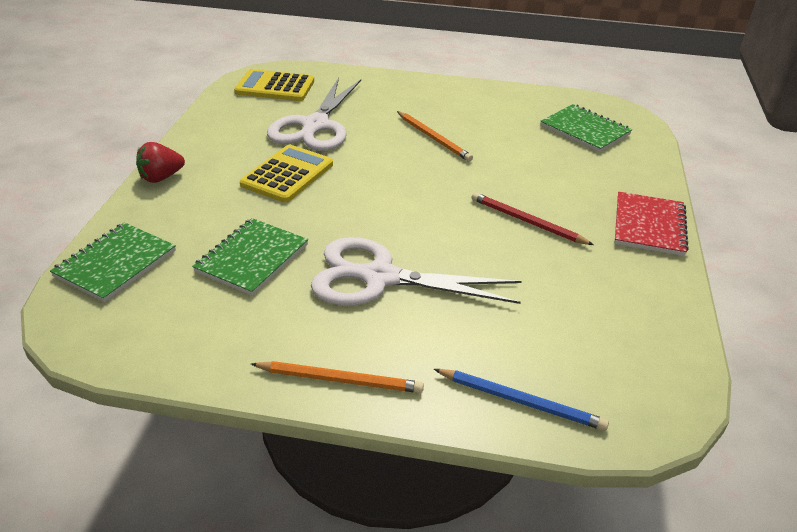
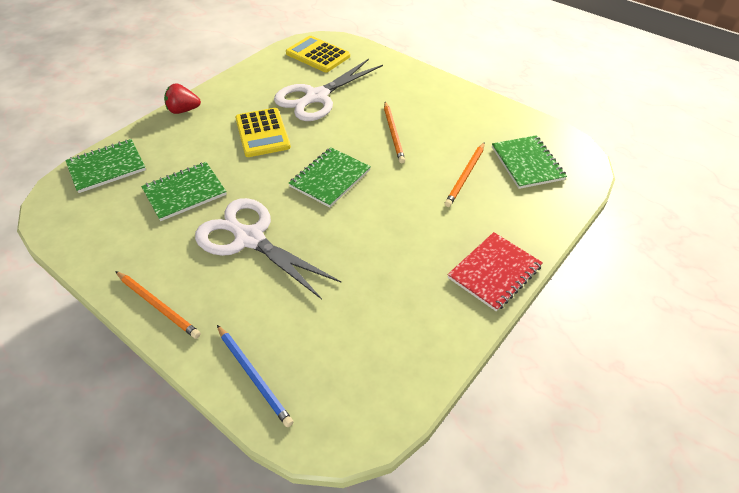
camera: 30 degrees right, 10 degrees up
yellow calculator [240,145,333,203] -> yellow calculator turned 105 degrees clockwise [235,108,291,157]
red pencil [471,192,594,245] -> none
none -> green notebook [288,147,371,208]
none -> orange pencil [444,142,485,207]

